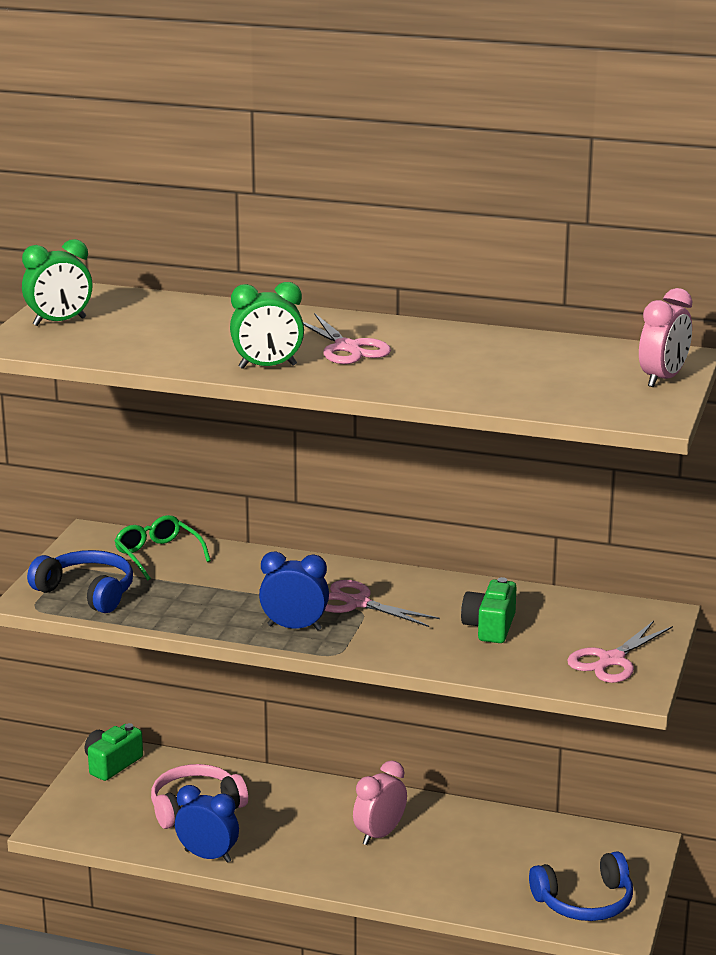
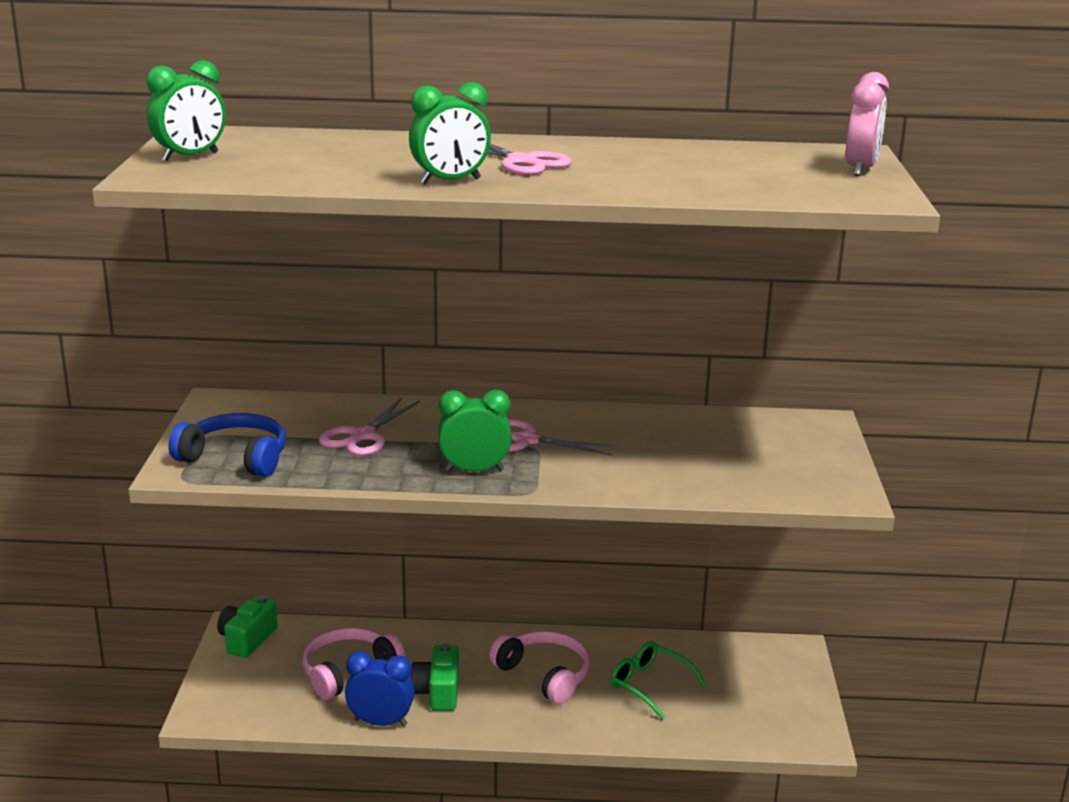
camera: 15 degrees left, 0 degrees up
green glasses [114,515,211,580] -> green glasses moved to [611,641,706,720]
blue clock [259,551,329,630] -> green clock [438,390,512,472]
pink clock [353,760,407,845] -> pink headphones [489,631,590,704]
green camera [461,577,517,643] -> green camera moved to [410,643,459,711]
blue headphones [529,851,633,921] -> none
pink scissors [567,621,673,683] -> pink scissors moved to [319,398,420,456]

